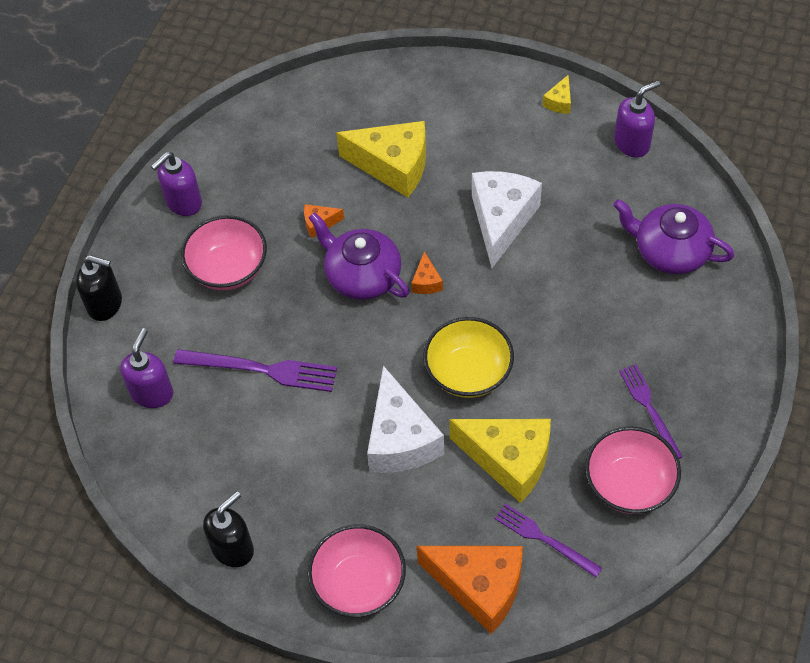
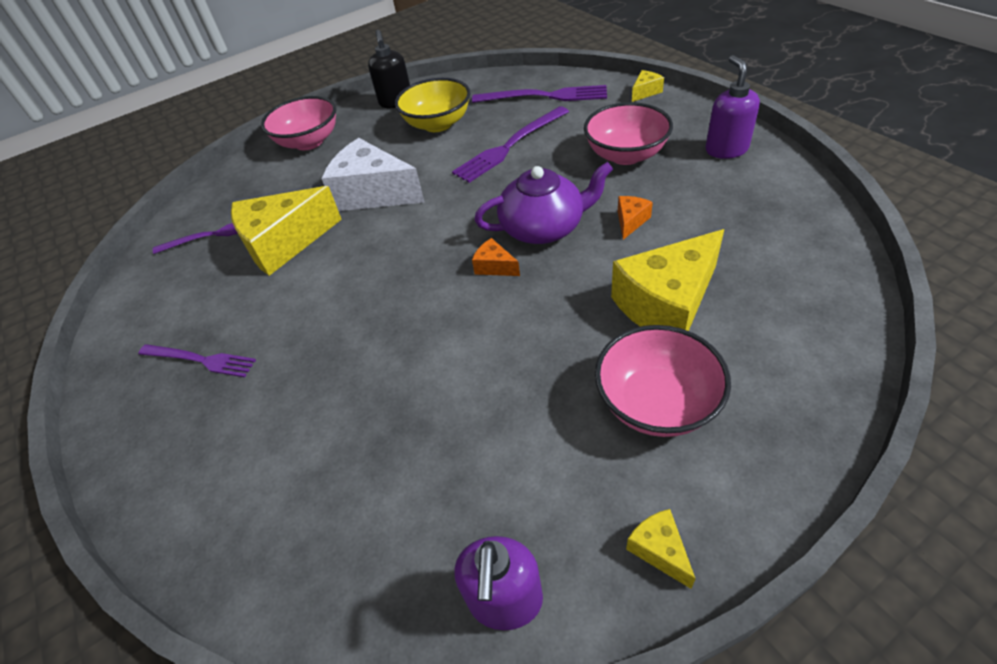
camera: 130 degrees right, 10 degrees down
black soap dispenser [76,255,122,321] -> yellow cheese [632,70,664,102]
purple soap dispenser [120,328,173,408] -> purple fork [472,85,607,103]
orange cheese [417,546,523,634] -> none
yellow bowl [423,317,514,398] -> yellow bowl moved to [395,78,471,132]
white cheese [472,171,542,268] -> none
pink bowl [585,426,681,514] -> pink bowl moved to [595,325,731,437]
purple teapot [613,199,734,274] -> none

